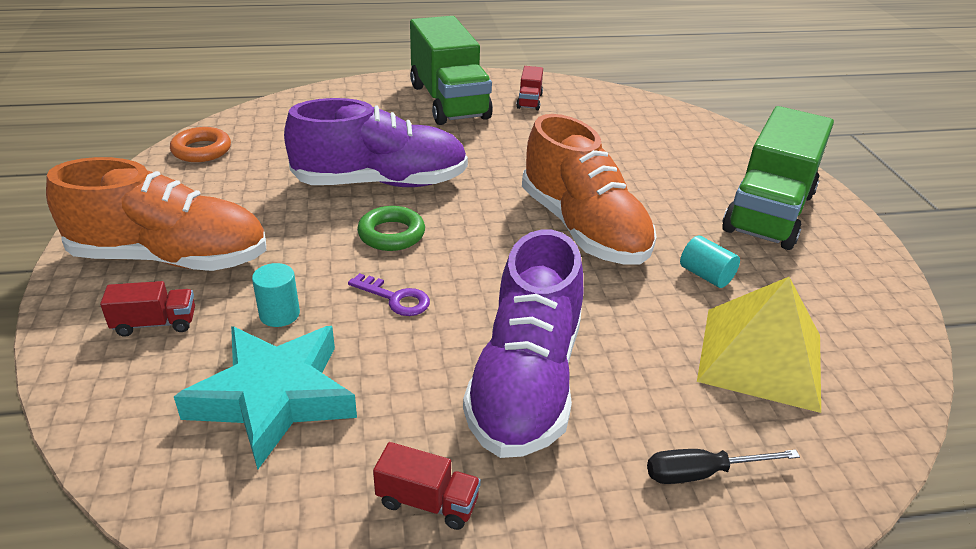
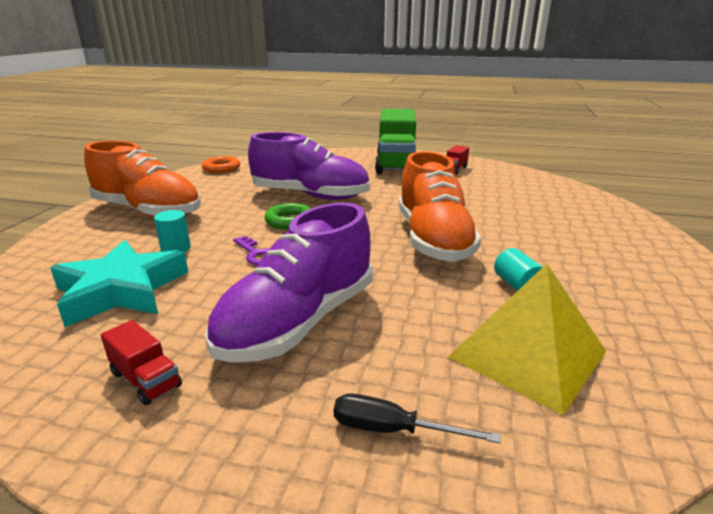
camera: 25 degrees right, 10 degrees down
red truck [100,281,195,337] -> none
green truck [722,106,834,250] -> none

